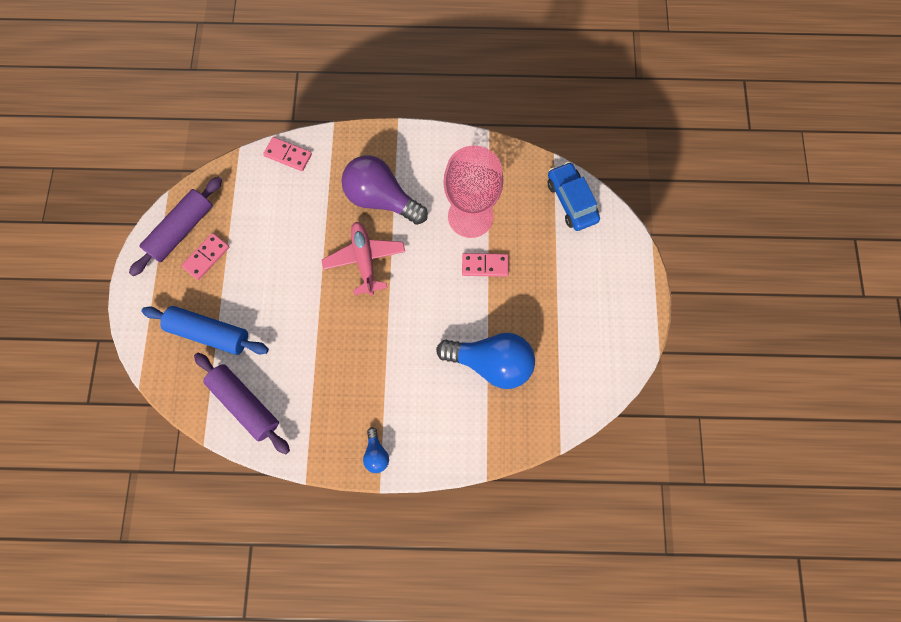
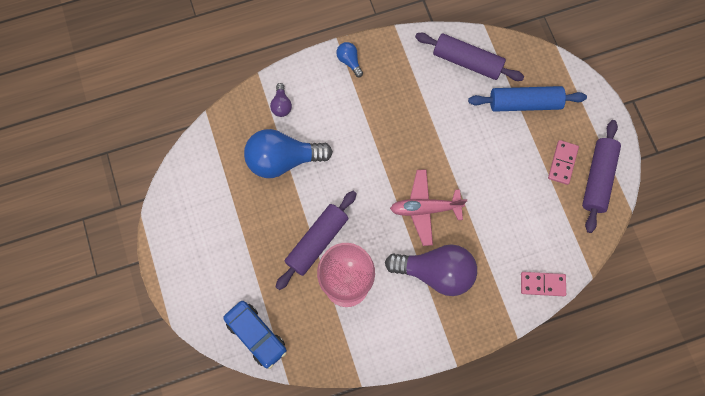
camera: 160 degrees right, 0 degrees up
pink plane [321,222,405,296] -> pink plane turned 120 degrees clockwise [390,169,467,246]
pink domino [462,253,508,277] -> purple rolling pin [276,191,357,290]
none -> purple light bulb [270,83,292,117]

